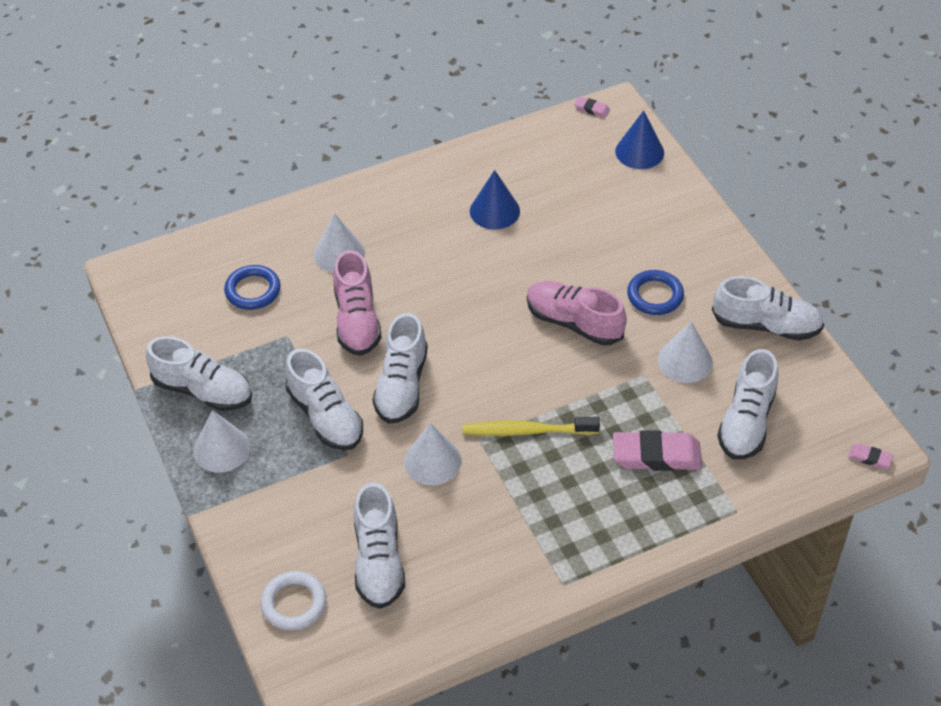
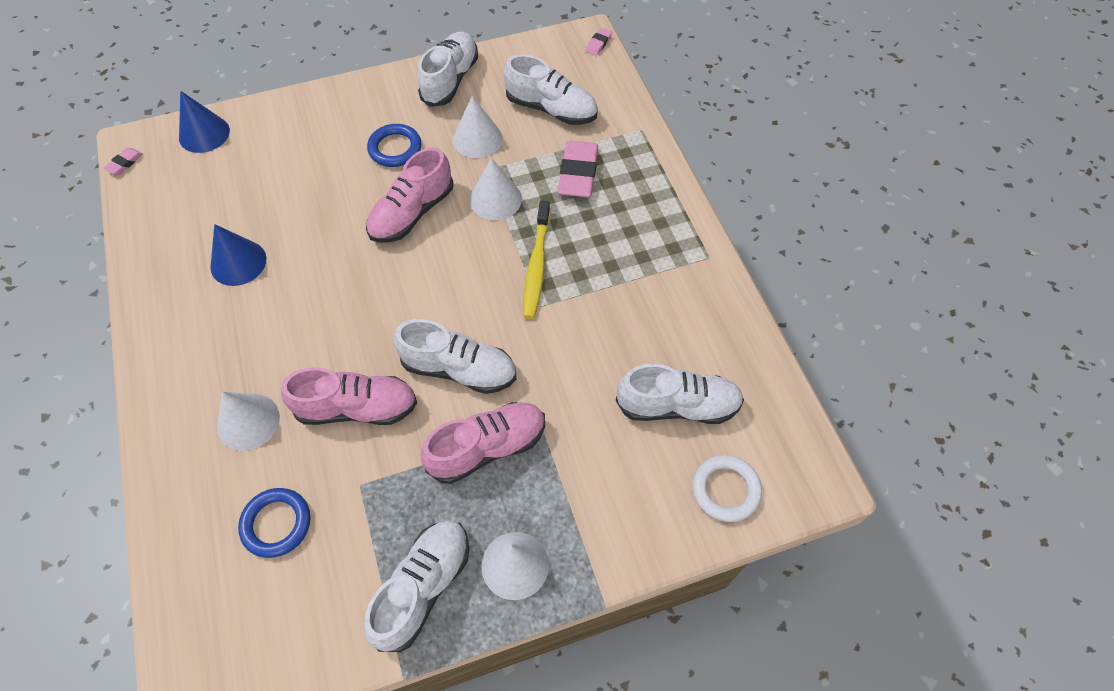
camera: 85 degrees left, 10 degrees up
white shoe [286,349,363,450] -> pink shoe [421,402,545,484]
white cone [404,423,461,485] -> white cone moved to [470,158,522,220]

